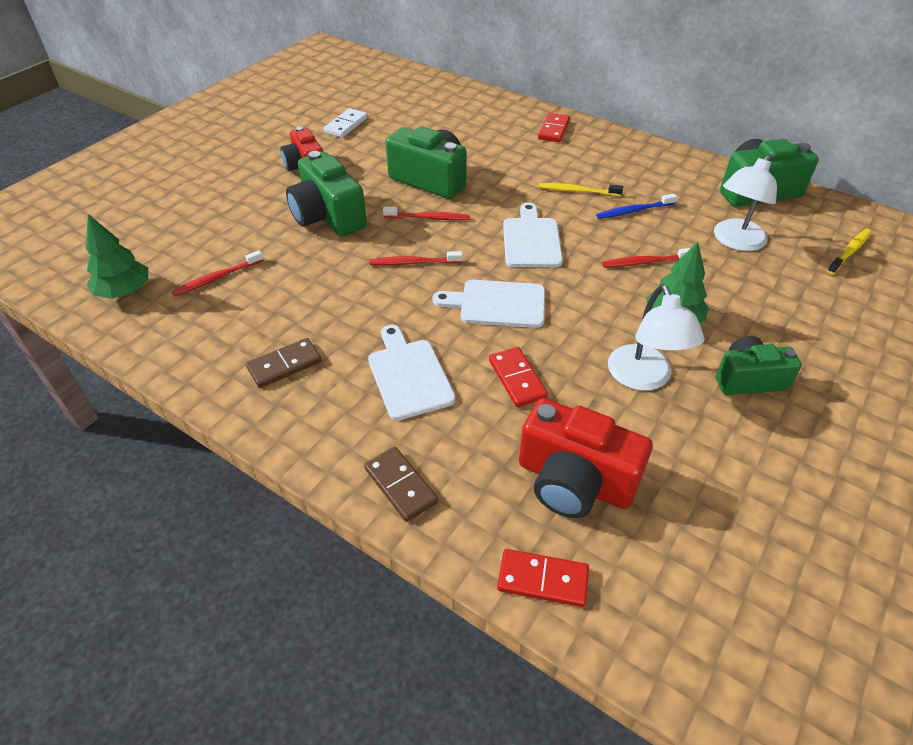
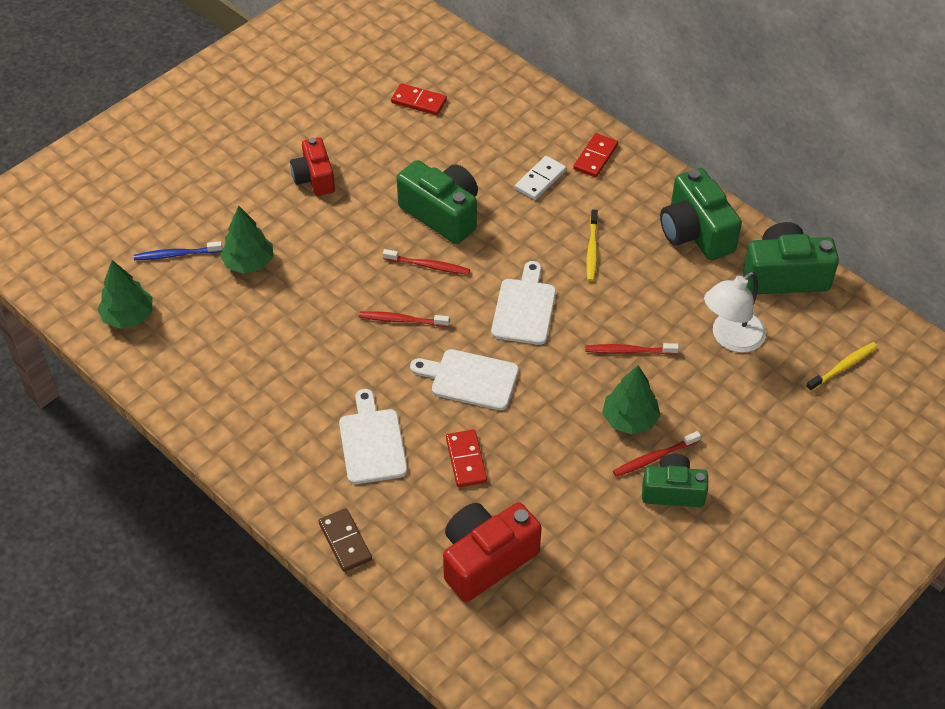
camera: 10 degrees right, 5 degrees up
red toothbrush [171,250,263,297] -> red toothbrush moved to [613,431,701,477]
brown domino [246,338,322,388] -> none
green camera [286,151,367,237] -> green camera moved to [660,168,742,260]
white domino [323,108,368,138] -> white domino moved to [515,156,566,200]
red domino [497,549,589,607] -> red domino moved to [391,83,447,115]
red camera [519,398,653,518] -> red camera turned 105 degrees clockwise [443,502,542,602]
yellow toothbrush [539,183,623,196] -> yellow toothbrush turned 105 degrees counterclockwise [586,209,598,282]
blue toothbrush [596,194,677,219] -> blue toothbrush moved to [134,241,223,260]
white lamp [608,284,705,391] -> none
none -> green tree [220,205,273,274]

